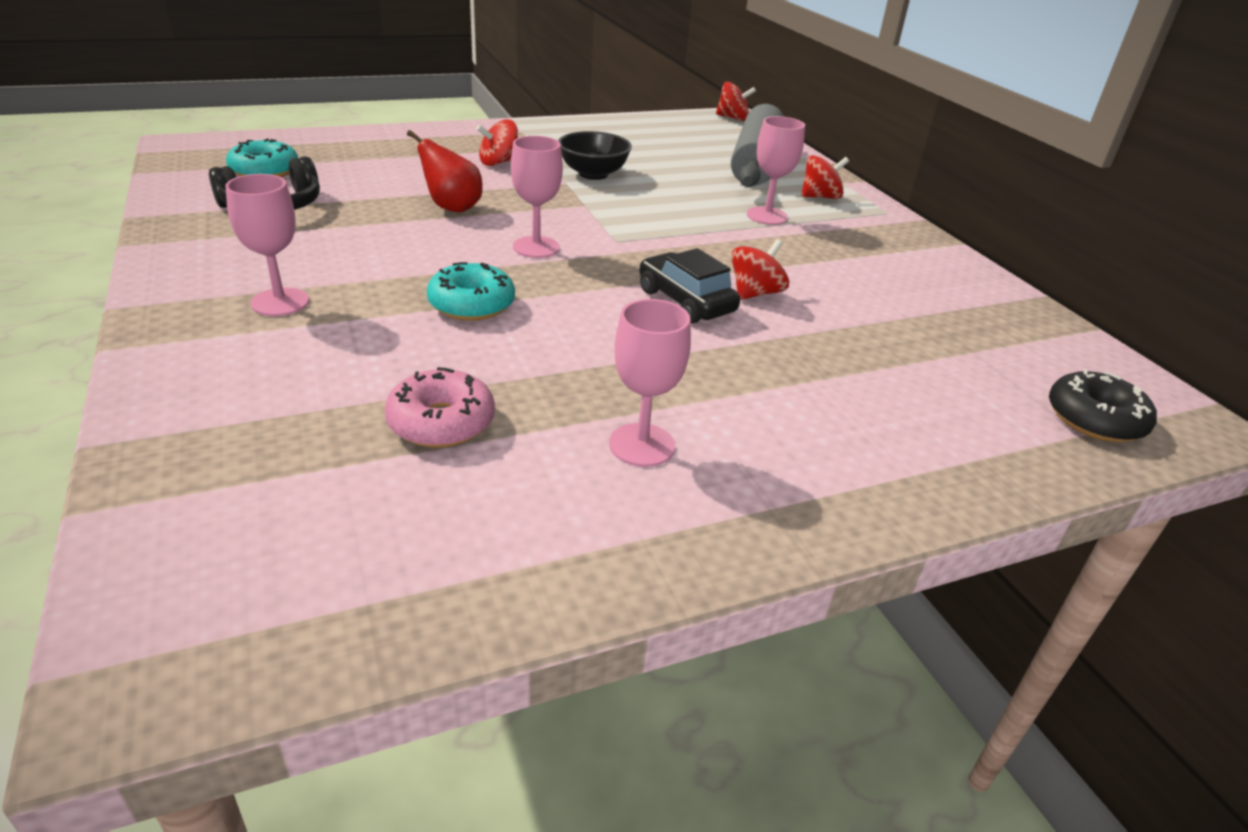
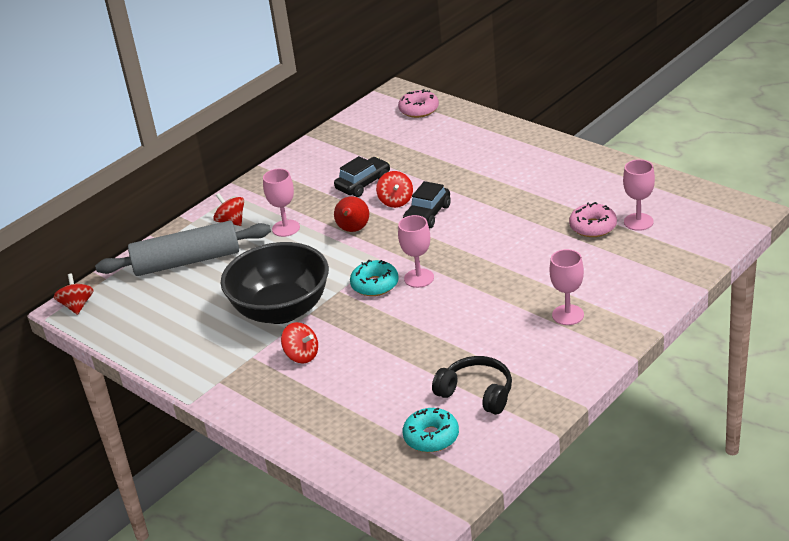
camera: 110 degrees left, 0 degrees up
red pear [407,130,483,212] -> red pear moved to [334,196,369,232]
turquoise donut [427,262,515,321] -> turquoise donut moved to [350,260,399,296]
black bowl [558,131,632,180] -> black bowl [221,242,329,324], size x1.87
pink goblet [609,299,691,467] -> pink goblet moved to [623,160,655,231]
red spinning top [731,239,789,300] -> red spinning top turned 120 degrees counterclockwise [376,171,413,208]
black donut [1049,369,1157,442] -> pink donut [398,89,439,118]
none -> black car [334,156,390,197]

